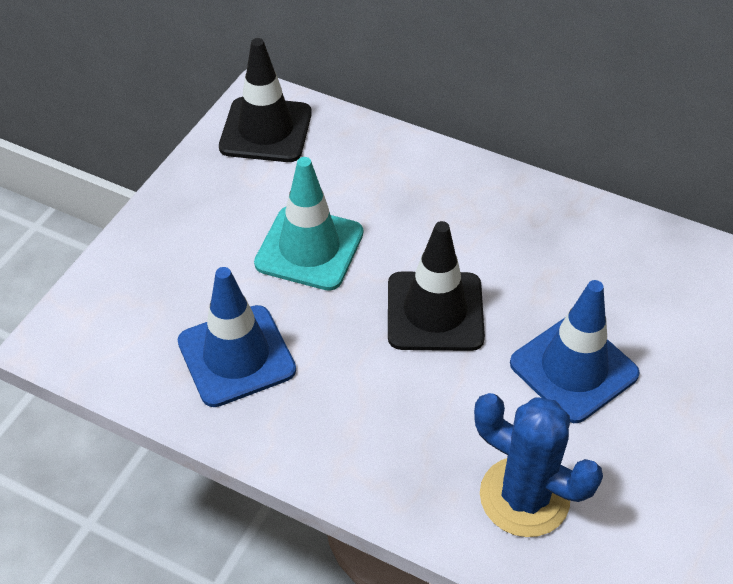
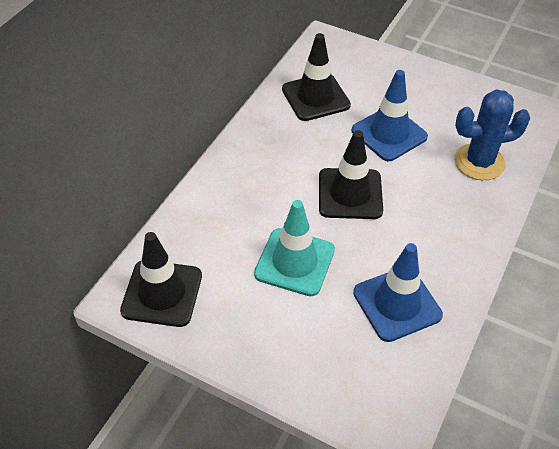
camera: 90 degrees left, 0 degrees up
blue cactus [474,393,603,537] -> blue cactus turned 45 degrees clockwise [454,89,530,180]
none -> black traffic cone [282,33,351,121]

